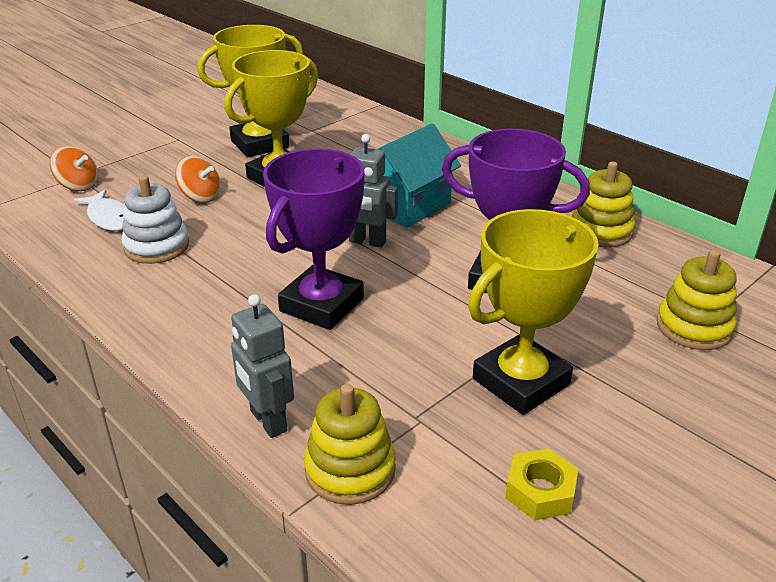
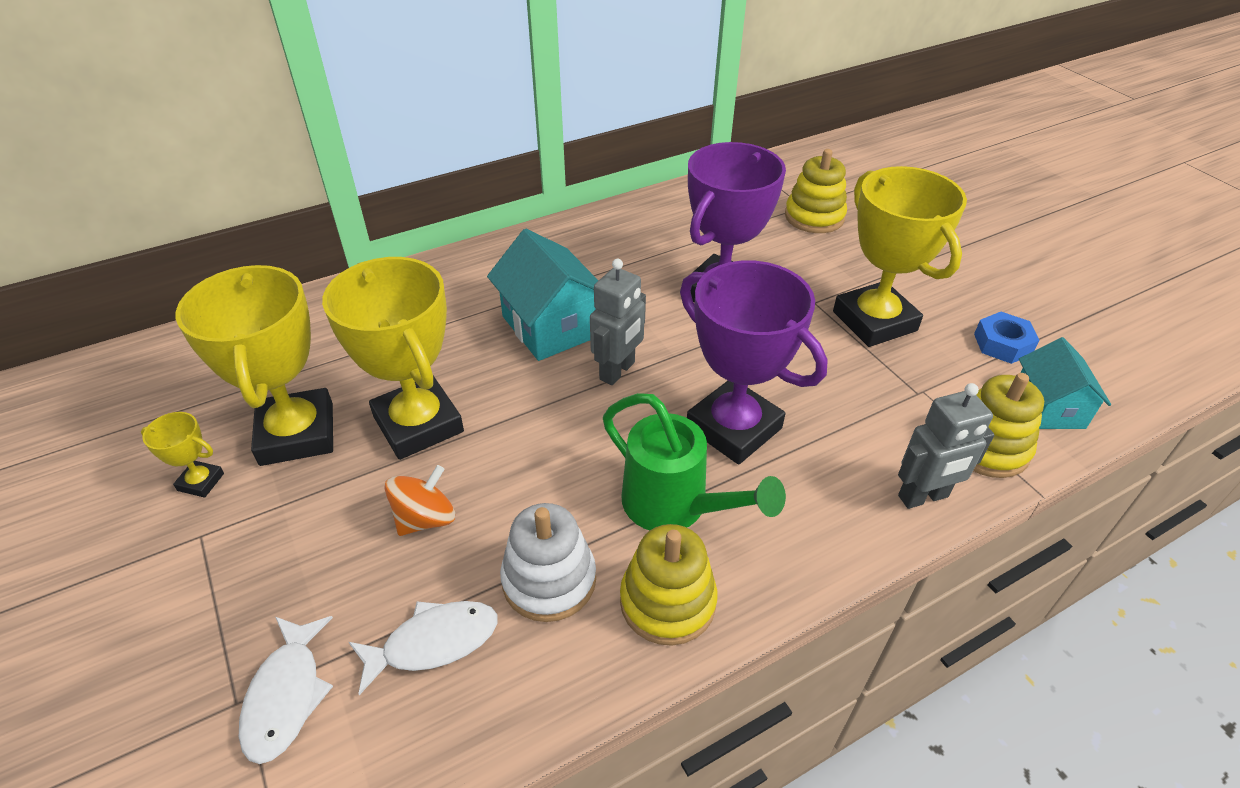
camera: 75 degrees left, 10 degrees up
orange spinning top [50,146,98,191] -> white fish [239,616,333,764]
yellow nut [505,448,578,520] -> blue nut [974,312,1040,364]
yellow stacking toy [572,161,635,247] -> yellow stacking toy moved to [620,524,717,646]
none -> yellow trophy [141,412,224,498]
none -> green watering can [603,393,786,530]
none -> turquoise house [1019,337,1111,429]

